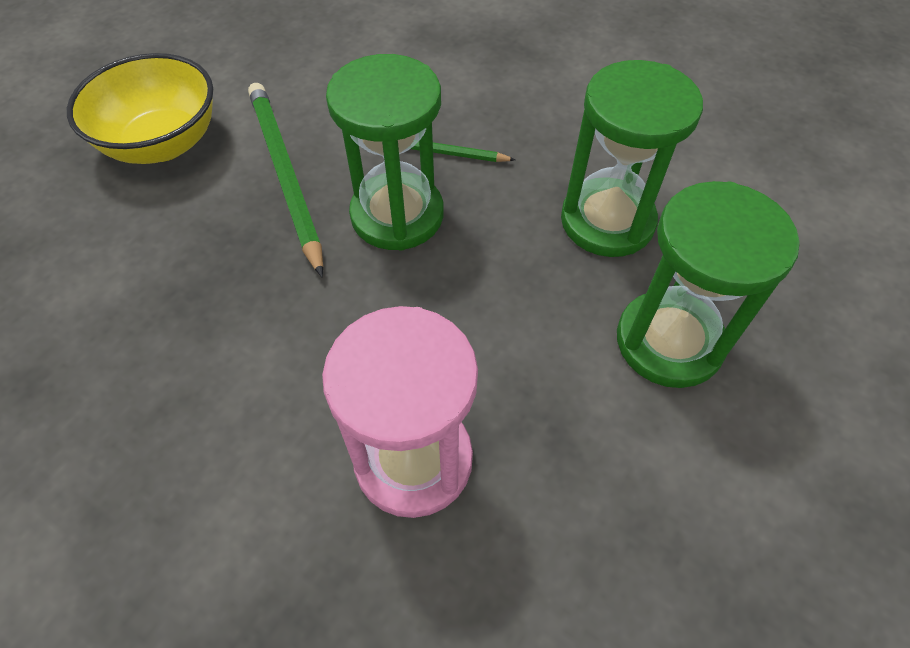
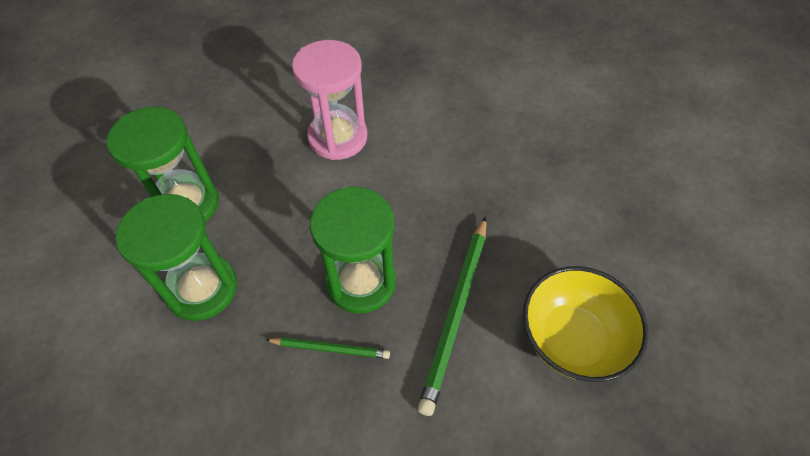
camera: 175 degrees right, 0 degrees up
green pencil [248,83,323,277] -> green pencil turned 45 degrees clockwise [418,216,486,416]

